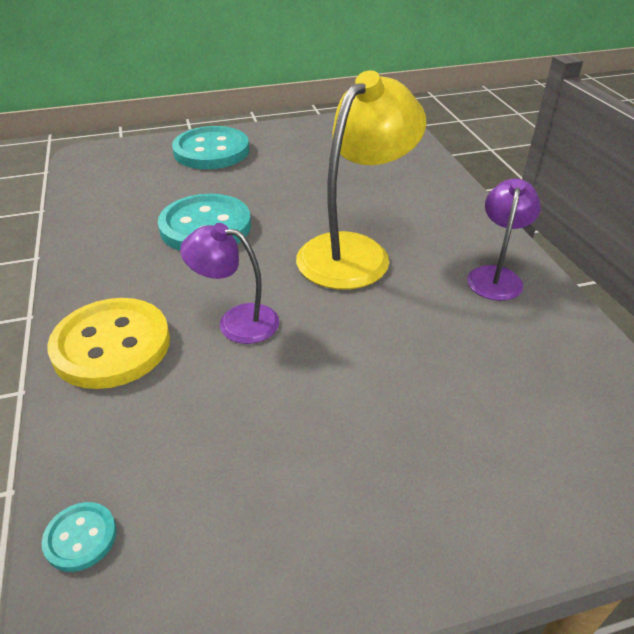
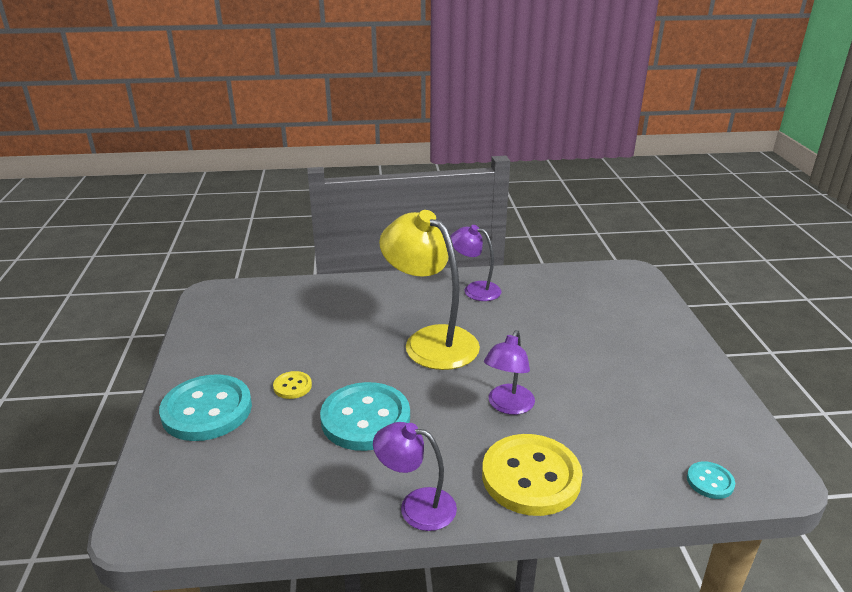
camera: 80 degrees left, 10 degrees down
none -> yellow button [273,371,312,399]
none -> purple lamp [373,422,457,531]

